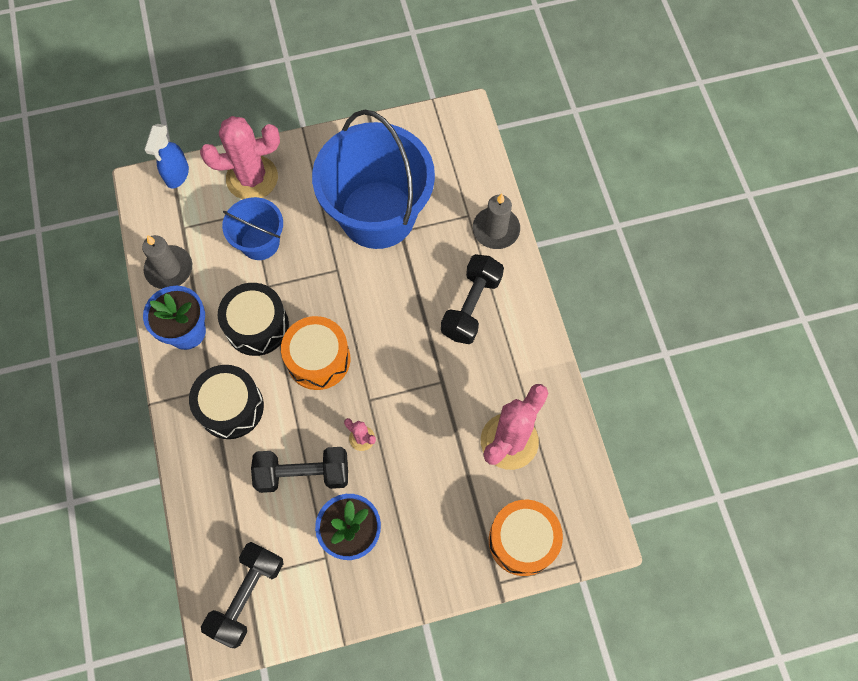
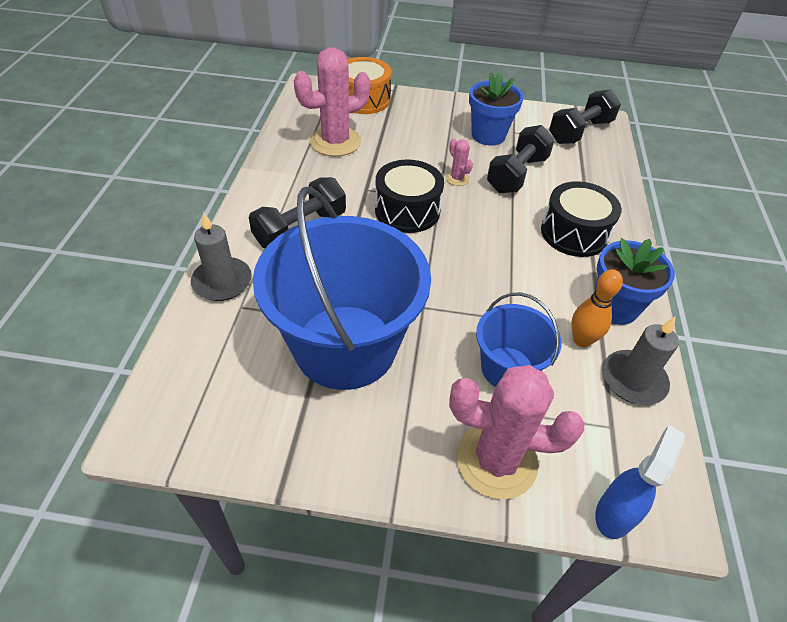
camera: 160 degrees left, 20 degrees down
black drum [218,283,289,356] -> black drum moved to [375,160,444,233]
black dumbbell [251,447,348,493] -> black dumbbell turned 75 degrees counterclockwise [487,125,555,193]
orange drum [281,316,350,390] -> none
none -> orange bowling pin [571,269,623,347]

